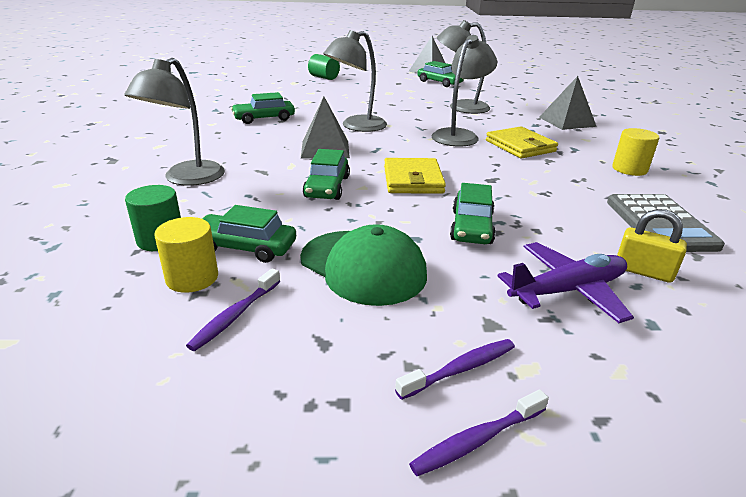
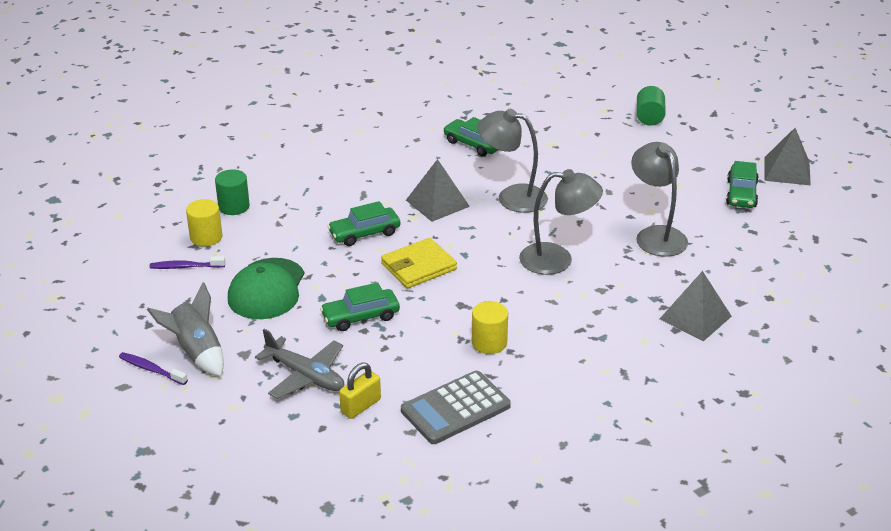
camera: 60 degrees right, 5 degrees up
grey lamp [124,58,225,186] -> none
green car [201,205,296,263] -> none
purple toothbrush [395,339,515,400] -> grey rocket [147,282,224,377]
yellow wallet [486,127,558,158] -> none
purple plane [498,242,634,323] -> grey plane [255,329,344,399]
yellow cylinder [612,128,659,176] -> yellow cylinder moved to [472,301,508,354]
yellow padlock [617,209,687,283] -> yellow padlock turned 45 degrees clockwise [339,363,381,419]

